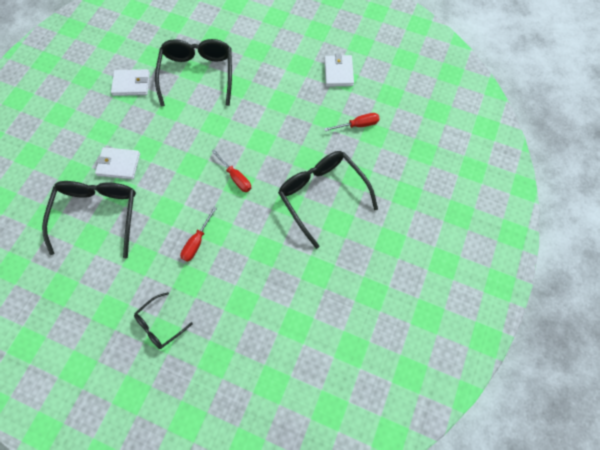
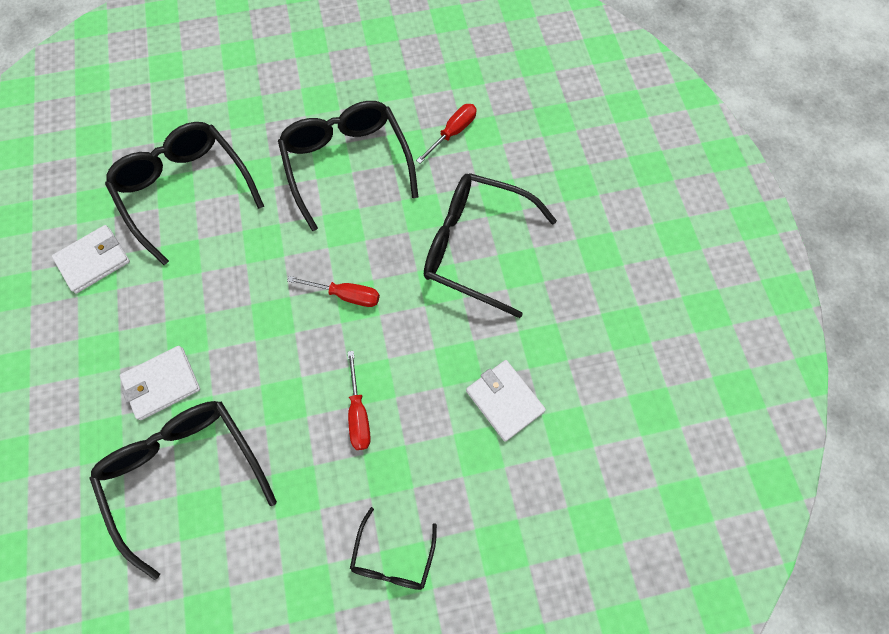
camera: 35 degrees left, 0 degrees up
white wallet [324,54,354,87] -> white wallet moved to [466,360,546,442]
none -> black glasses [278,101,418,231]

